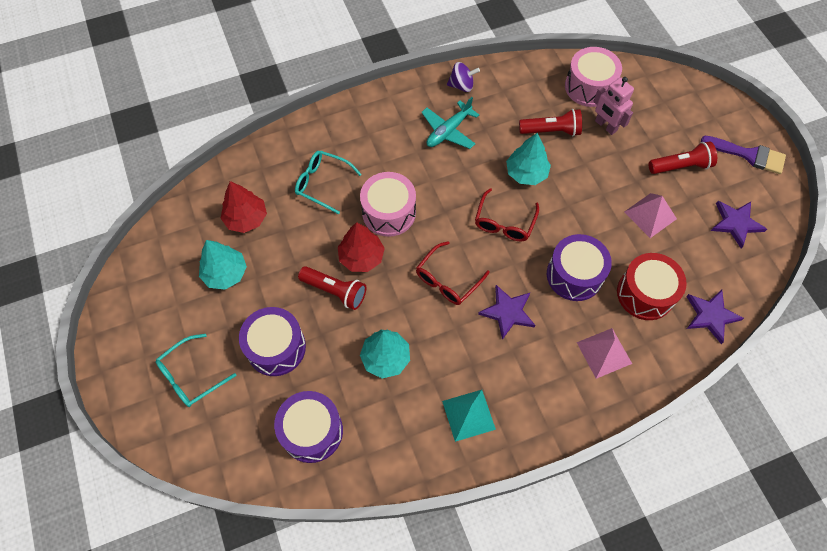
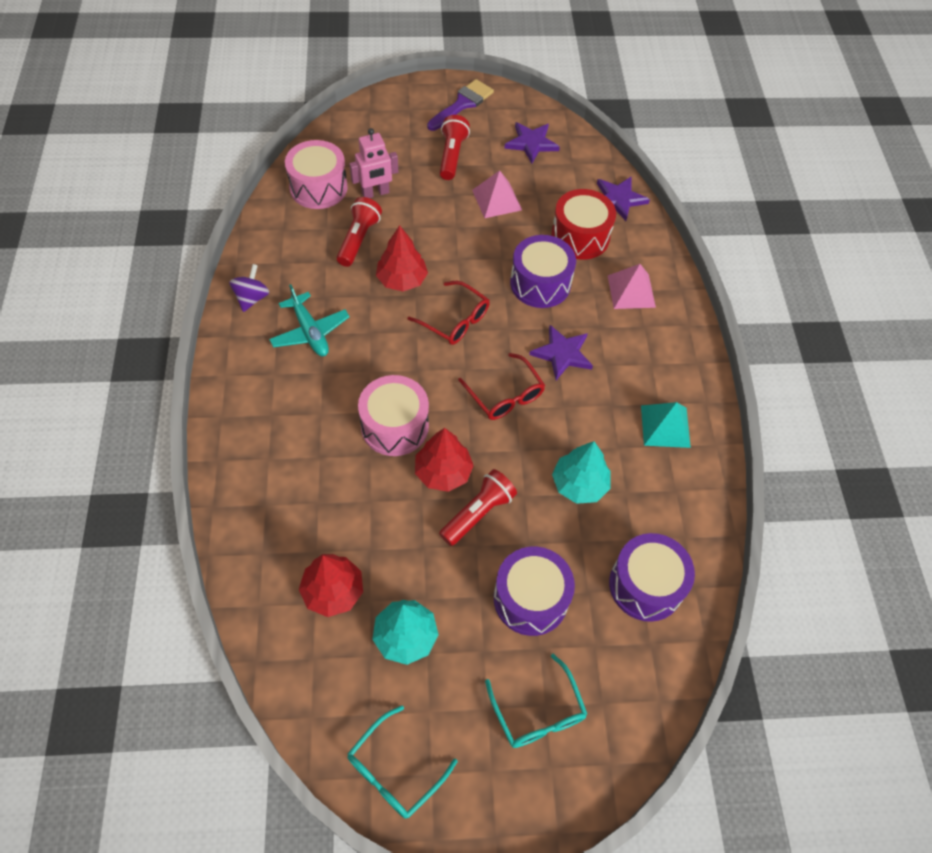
camera: 75 degrees left, 5 degrees down
turquoise glasses [295,150,362,214] -> turquoise glasses moved to [347,705,457,819]
turquoise tree [506,133,551,185] -> red tree [376,225,428,292]

